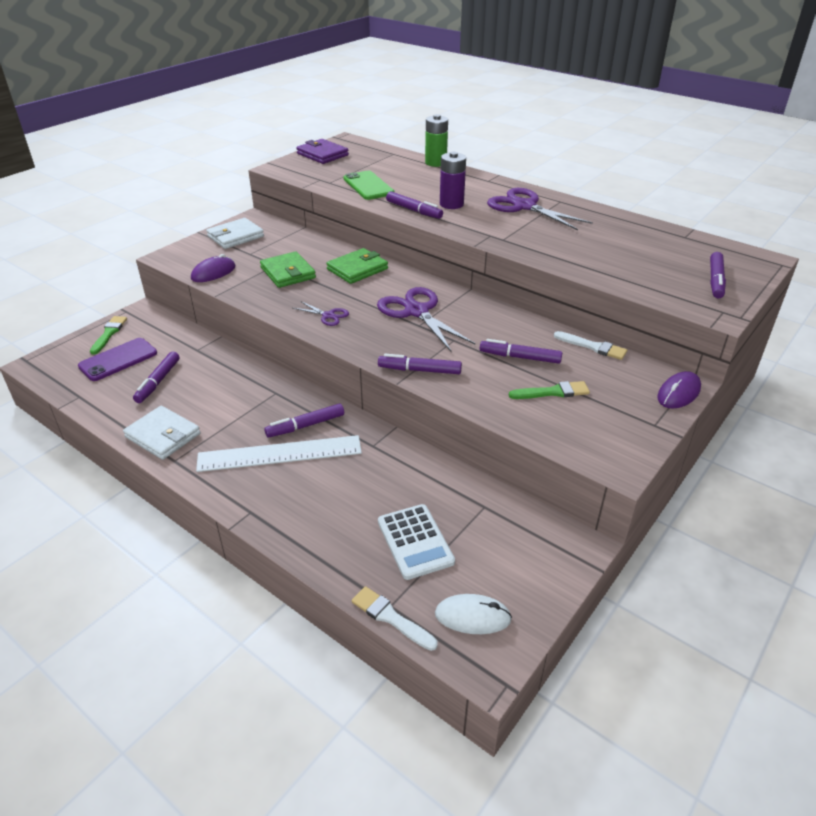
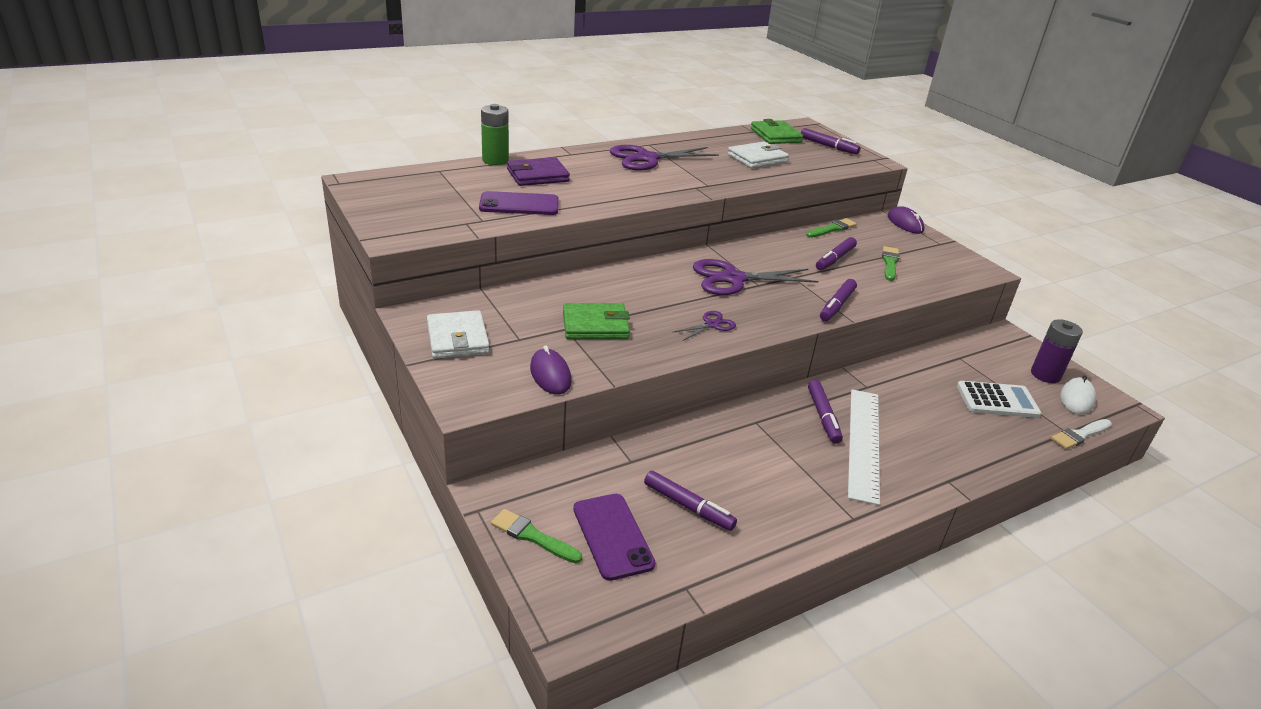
camera: 70 degrees left, 5 degrees down
white wallet [123,406,200,460] -> white wallet moved to [728,141,789,168]
purple wallet [296,139,349,164] -> purple wallet moved to [507,157,570,186]
green wallet [326,248,388,284] -> green wallet moved to [751,119,803,144]
green phone [343,171,394,200] -> purple phone [479,191,559,215]
purple marker [386,191,443,219] -> none
purple battery [440,152,466,209] -> purple battery moved to [1031,319,1083,383]
white brush [554,331,627,360] -> green brush [806,218,857,238]

